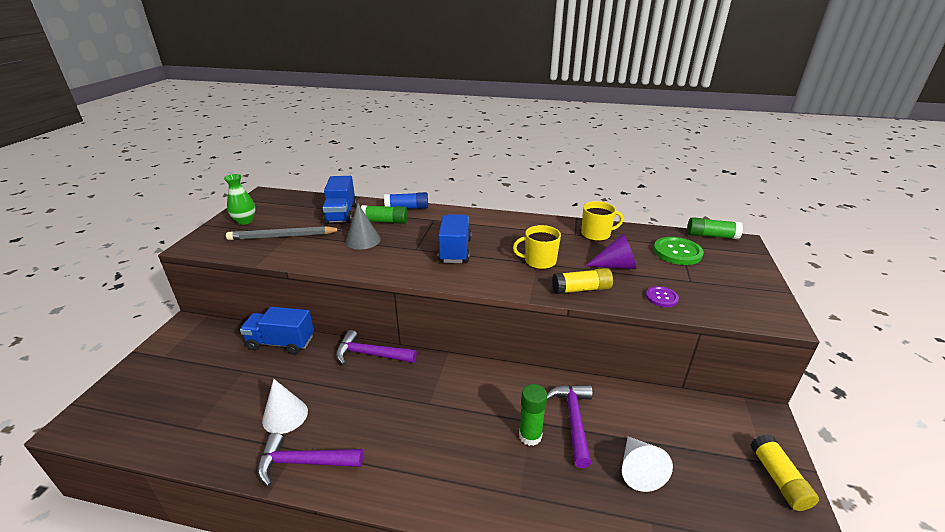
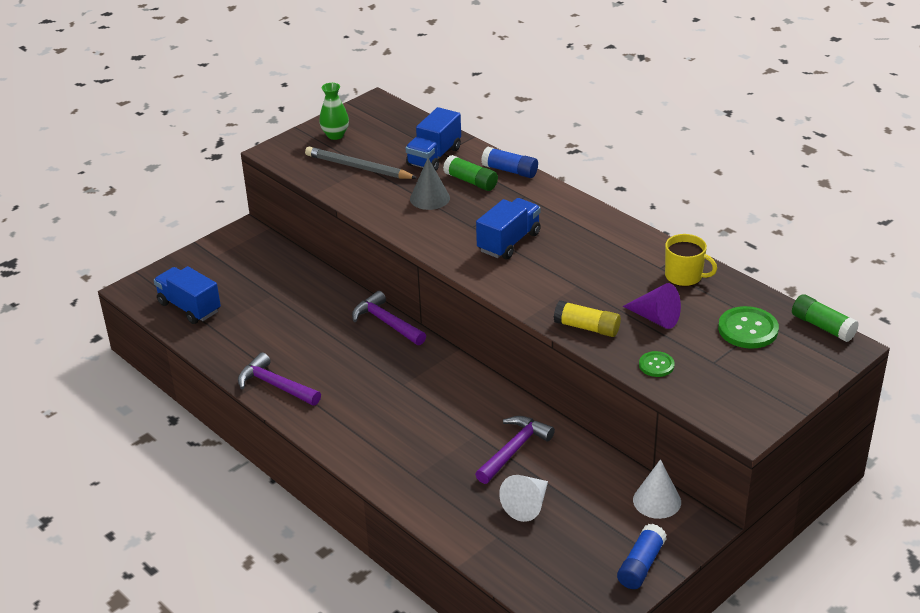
camera: 35 degrees right, 5 degrees up
blue truck [240,307,314,355] -> blue truck moved to [154,266,221,324]
white cone [262,379,308,434] -> white cone moved to [633,459,681,519]
yellow mug [513,225,561,270] -> none
green glue stick [519,384,547,446] -> none
purple button [646,286,679,307] -> green button [639,351,675,377]
yellow glue stick [751,434,819,511] -> blue glue stick [617,524,667,589]

